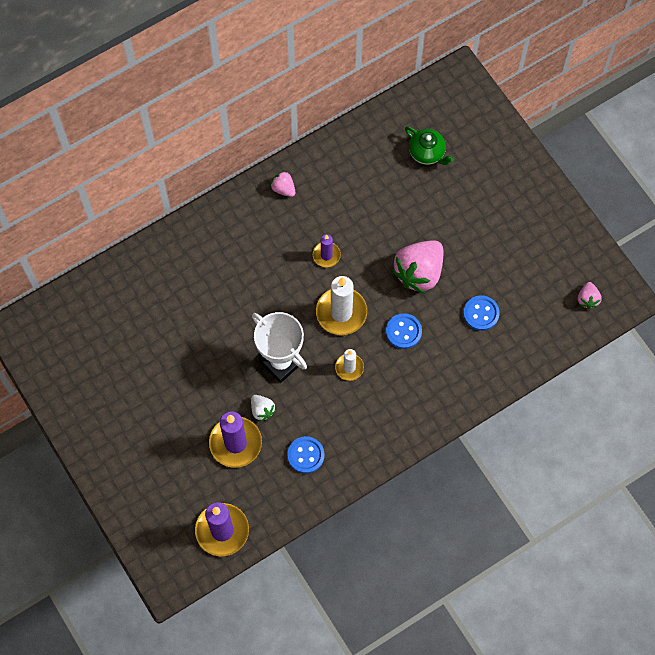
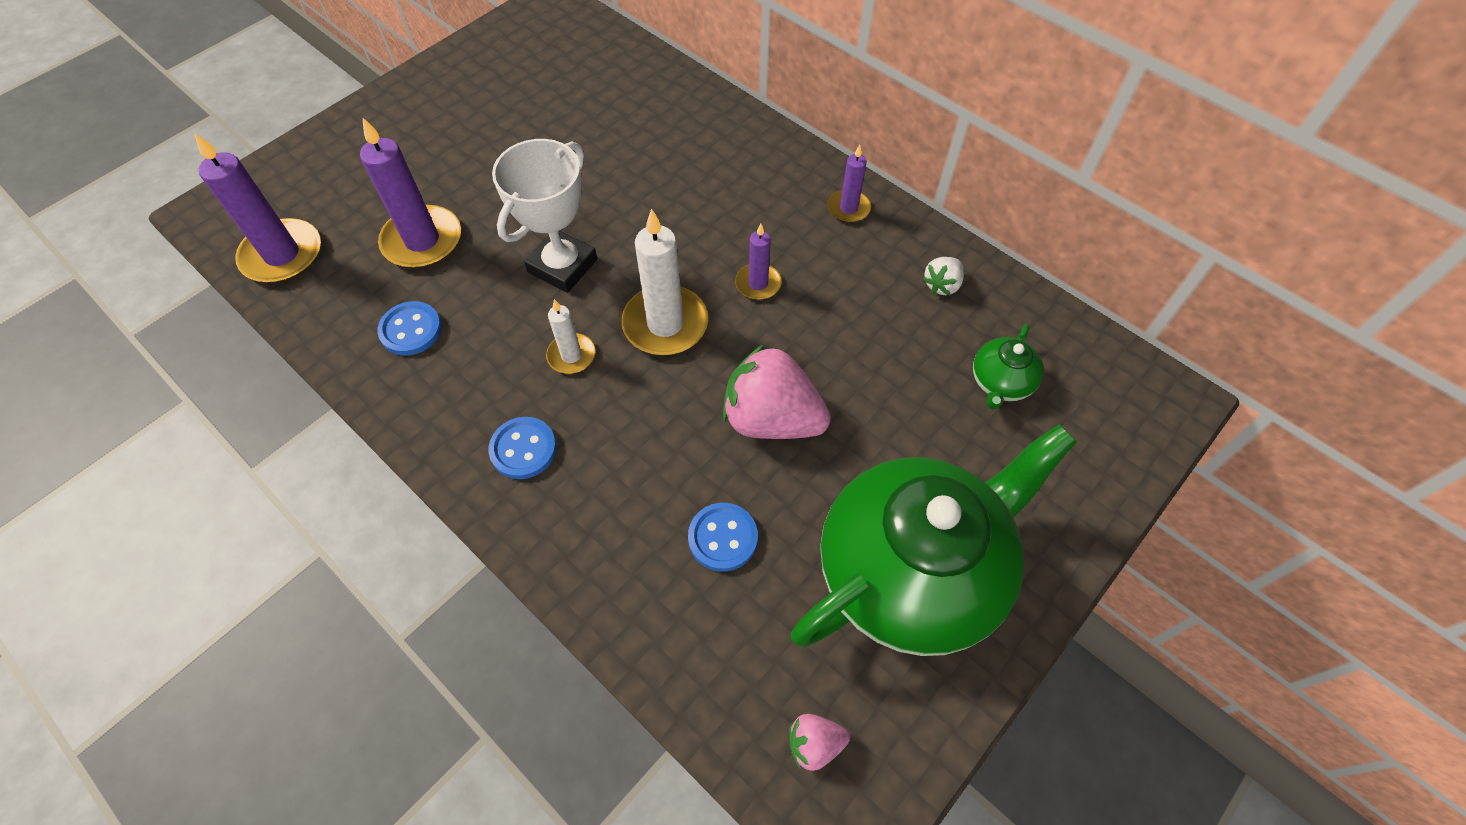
camera: 75 degrees right, 10 degrees down
white strawberry [251,395,276,422] -> white strawberry moved to [923,257,964,296]
pink strawberry [270,171,295,197] -> purple candle [827,145,871,223]
blue button [386,313,422,349] -> blue button moved to [489,417,557,479]
none -> green teapot [791,424,1077,656]

